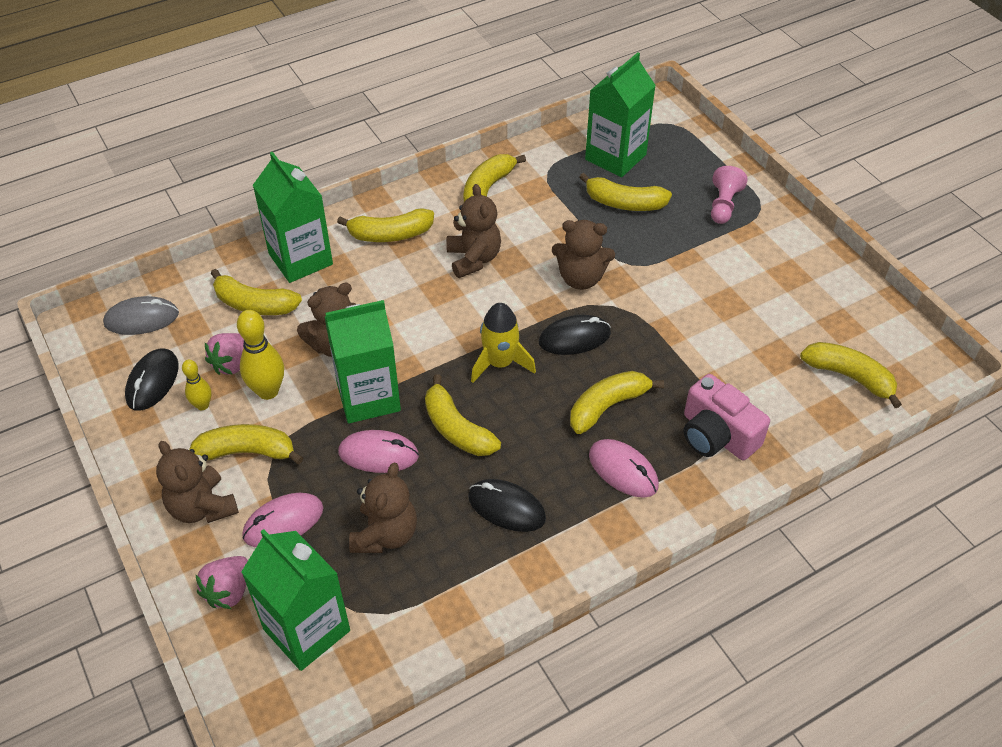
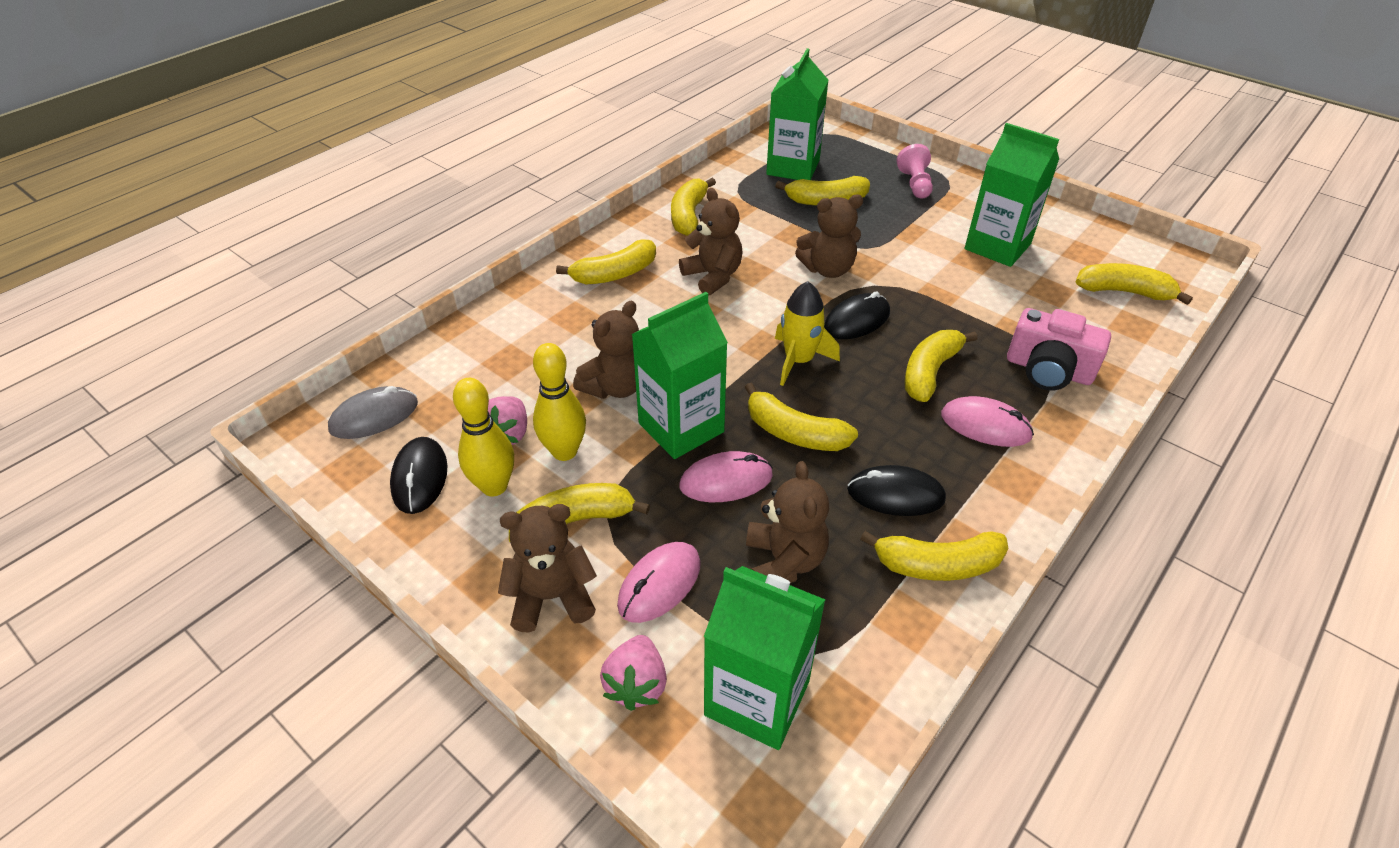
camera: 20 degrees left, 5 degrees down
brown teddy bear [156,441,239,523] -> brown teddy bear turned 135 degrees clockwise [498,504,597,633]
yellow bowling pin [182,360,211,410] -> yellow bowling pin [453,378,514,497], size x1.71
yellow banana [211,269,302,315] -> yellow banana moved to [860,531,1008,581]
green carton [253,152,333,283] -> green carton moved to [965,123,1059,267]

